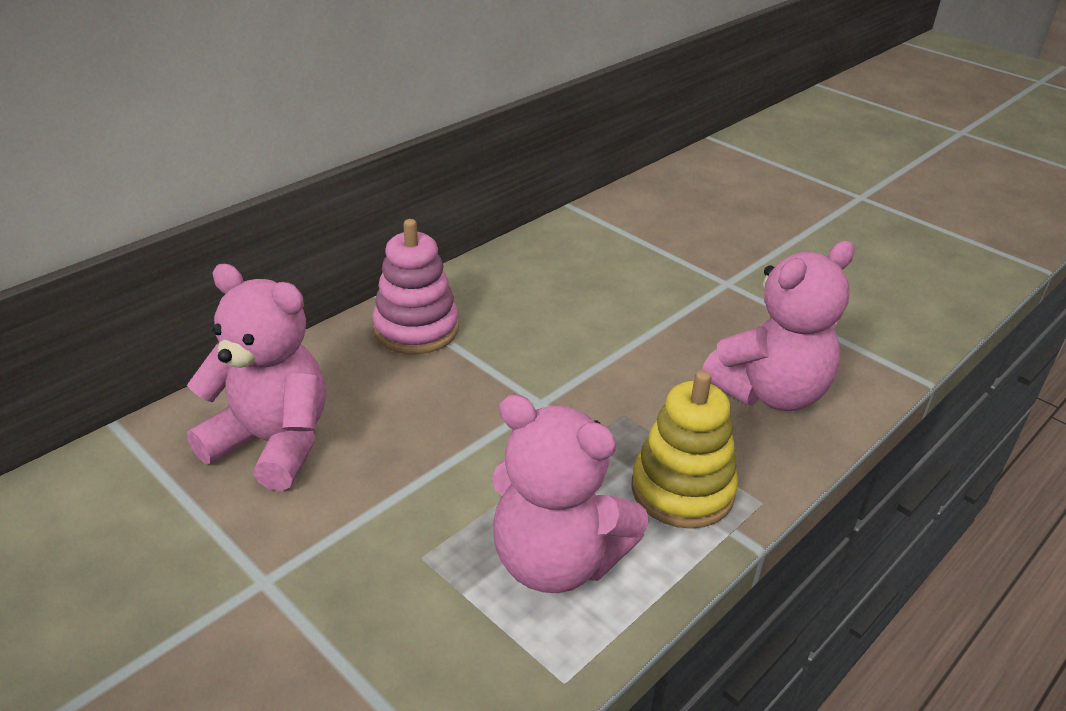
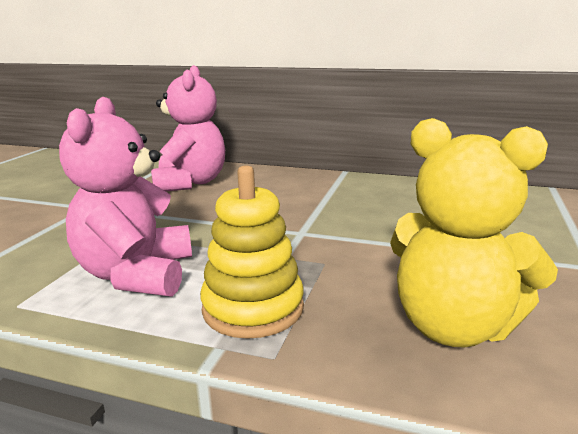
camera: 65 degrees right, 15 degrees down
pink stacking toy [372,219,459,354] -> none
pink teddy bear [702,241,855,411] -> yellow teddy bear [390,118,558,348]

